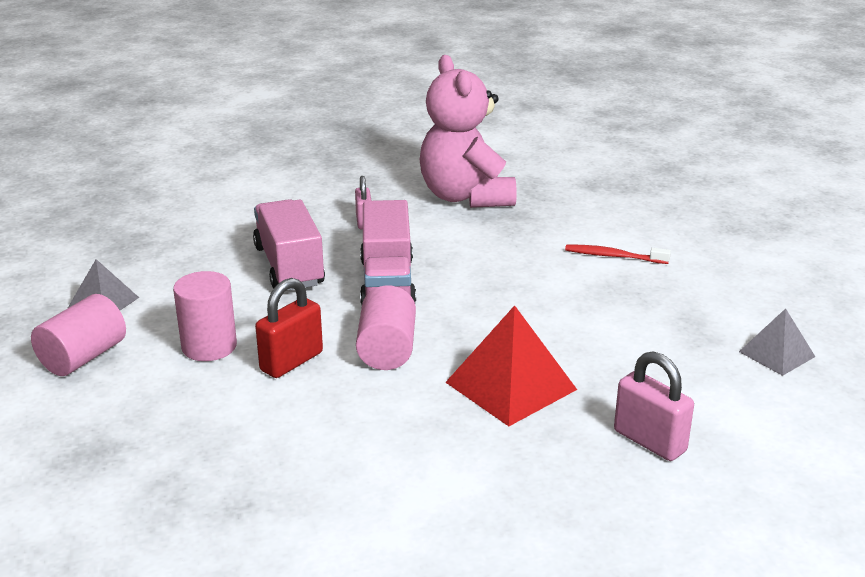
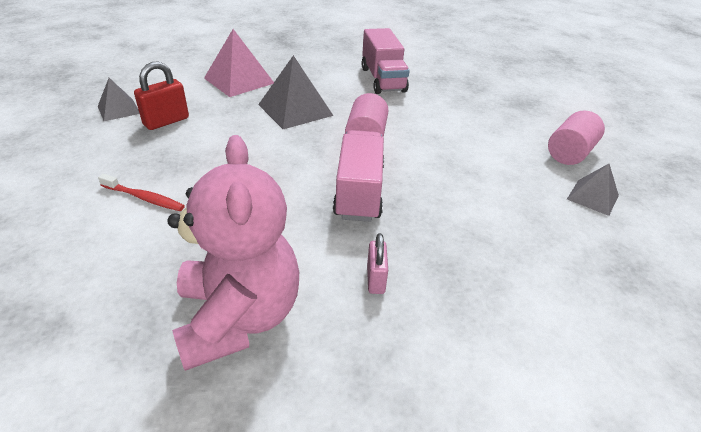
camera: 175 degrees left, 10 degrees up
pink cylinder [173,271,237,361] -> none
pink truck [253,199,325,291] -> pink truck moved to [362,28,410,94]
red padlock [255,278,323,378] -> red padlock moved to [134,62,189,130]
red pyramid [445,305,577,426] -> grey pyramid [258,55,333,129]
pink padlock [614,351,694,461] -> pink pyramid [204,29,274,97]

